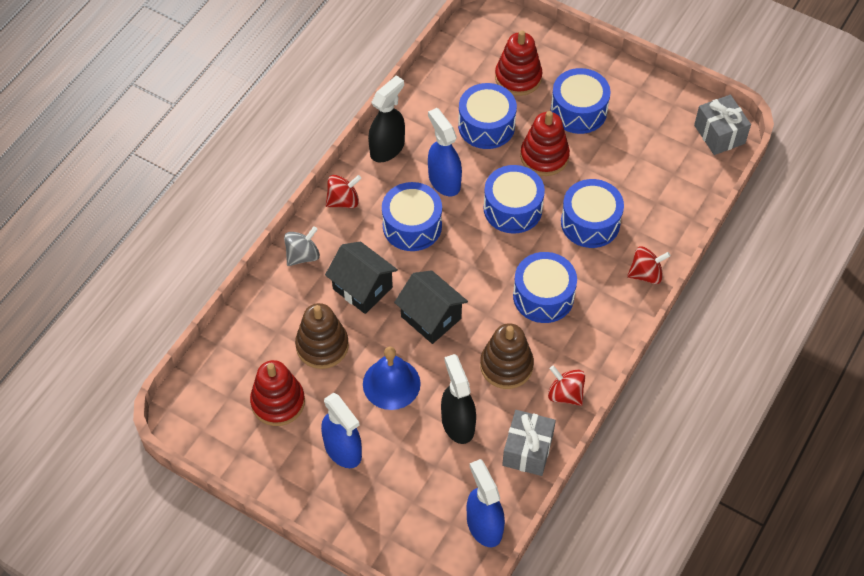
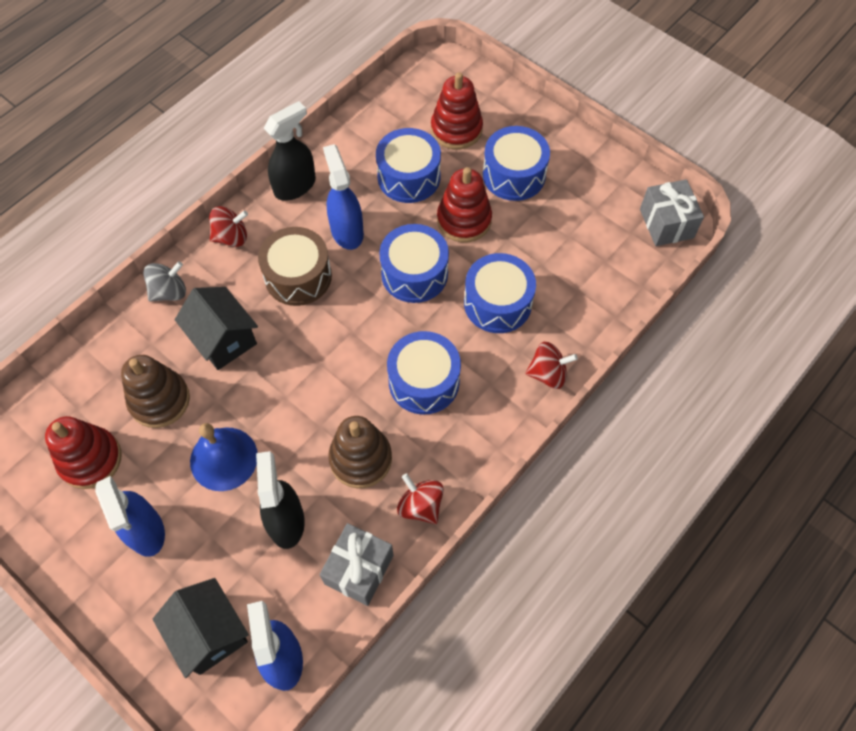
camera: 10 degrees right, 5 degrees up
blue drum [382,182,442,251] -> brown drum [258,227,332,306]
black house [394,270,468,344] -> black house moved to [153,578,249,678]

